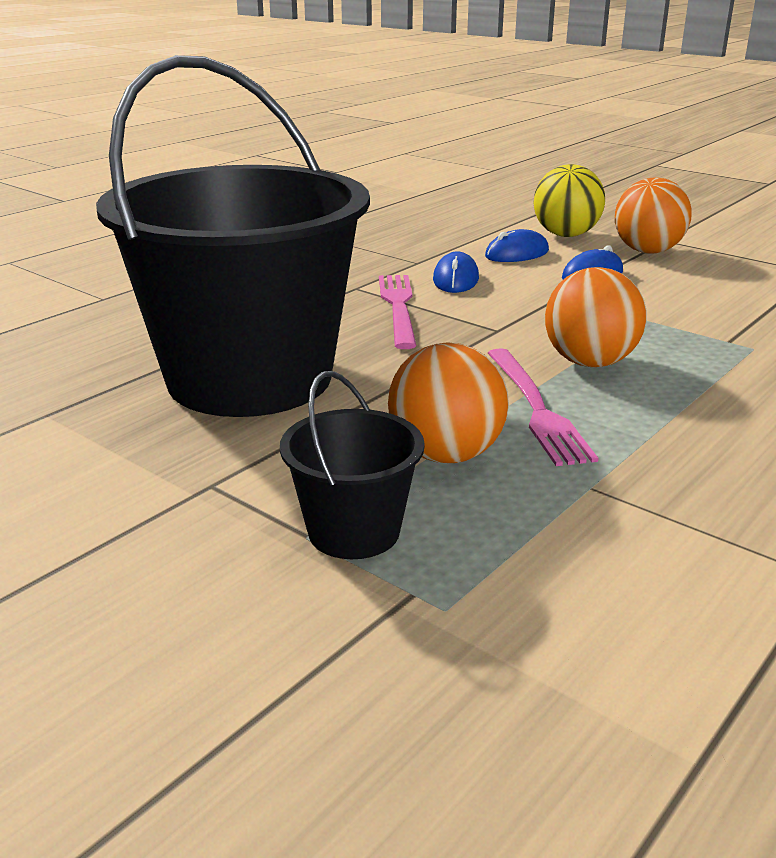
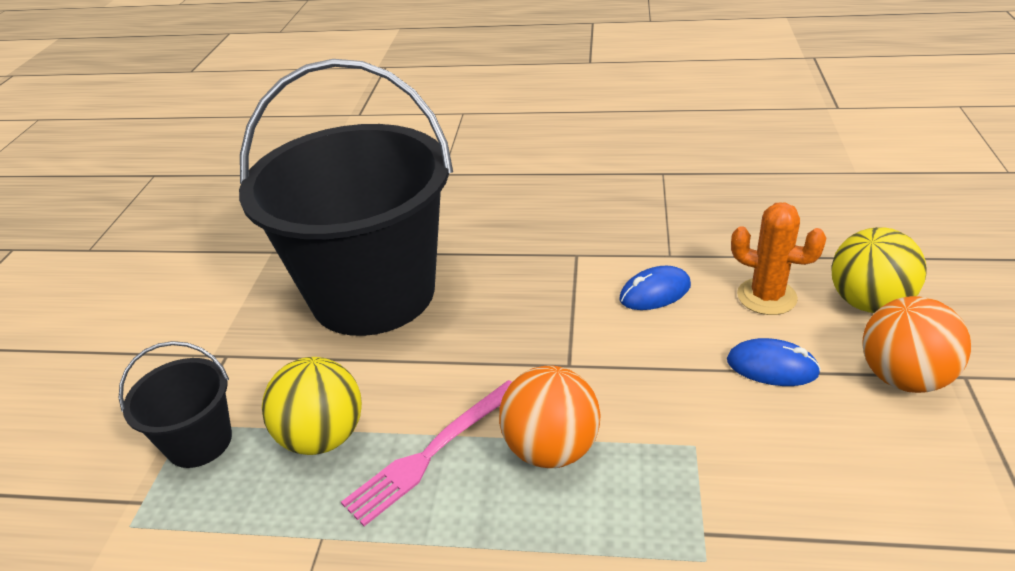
camera: 60 degrees right, 10 degrees up
pink fork [379,275,417,349] -> none
orange ball [388,342,509,463] -> yellow ball [262,357,362,455]
blue mouse [485,229,549,262] -> orange cactus [731,203,826,315]

